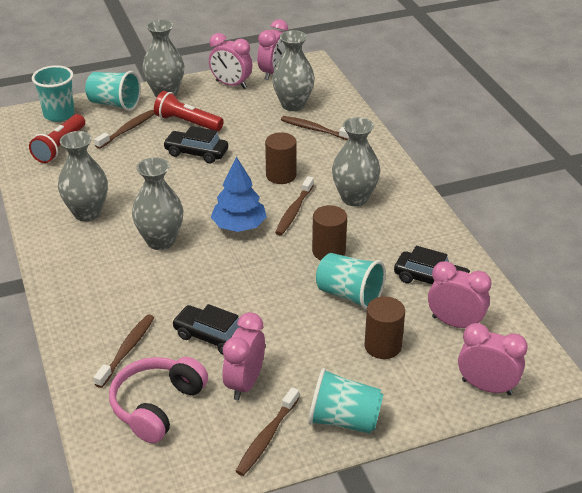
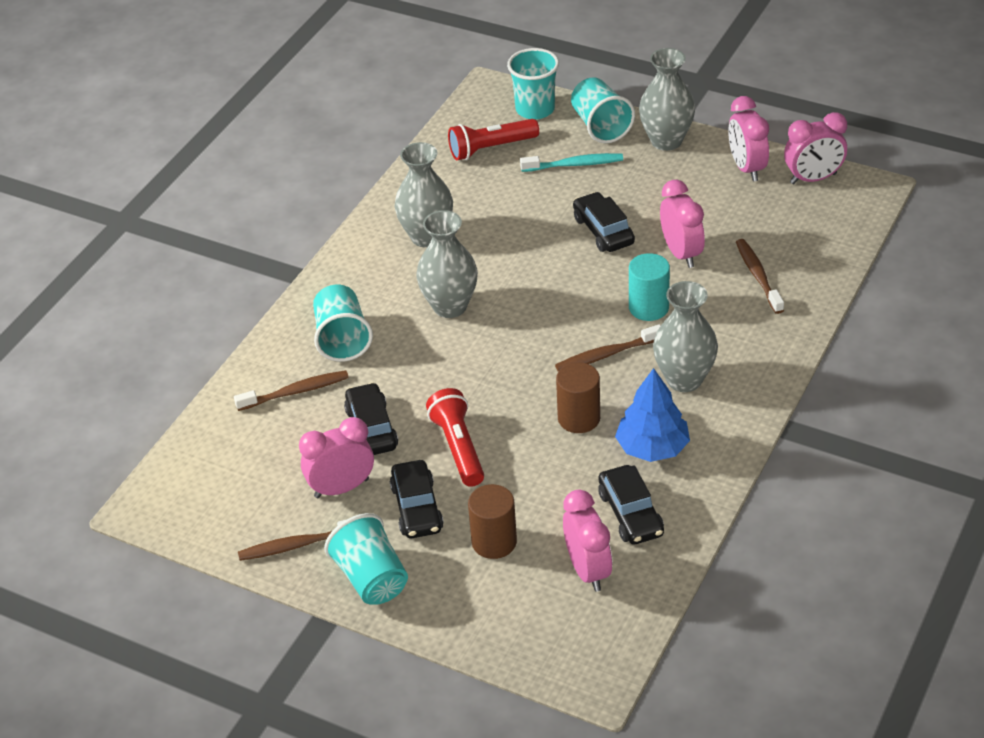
camera: 50 degrees right, 5 degrees up
brown toothbrush [94,110,154,149] -> turquoise toothbrush [520,153,623,172]
pink headphones [109,357,208,443] -> none
red flashlight [154,91,224,131] -> red flashlight moved to [426,388,484,487]
blue tree [211,157,267,232] -> blue tree moved to [615,368,690,462]
brown cylinder [265,132,297,184] -> turquoise cylinder [629,253,670,321]
grey vase [272,30,315,111] -> none
turquoise cup [316,253,386,310] -> turquoise cup moved to [313,285,373,362]
pink clock [458,323,528,395] -> pink clock moved to [660,180,705,268]
none -> black car [390,460,444,538]

